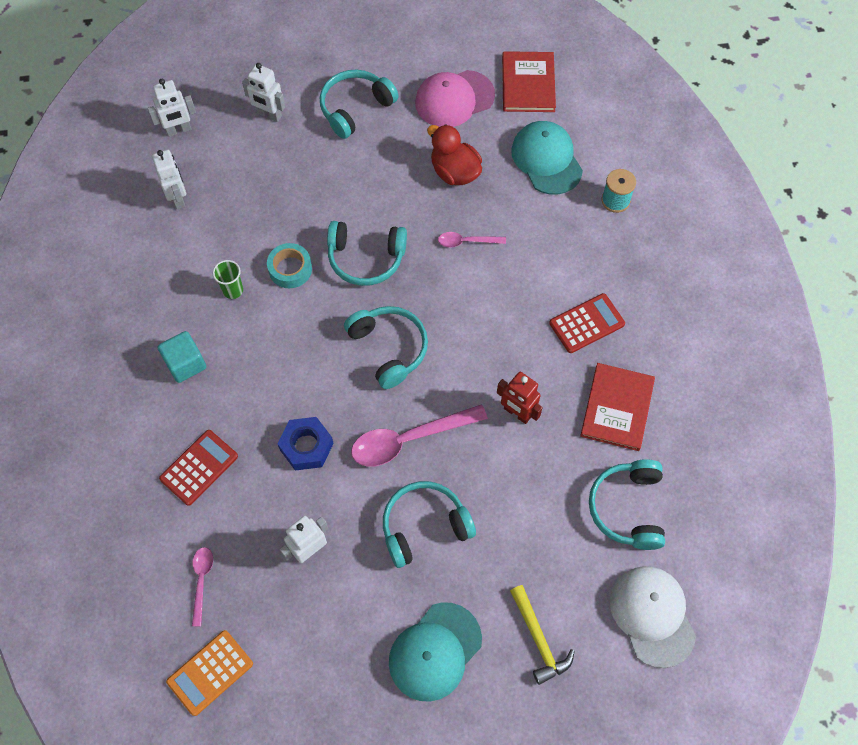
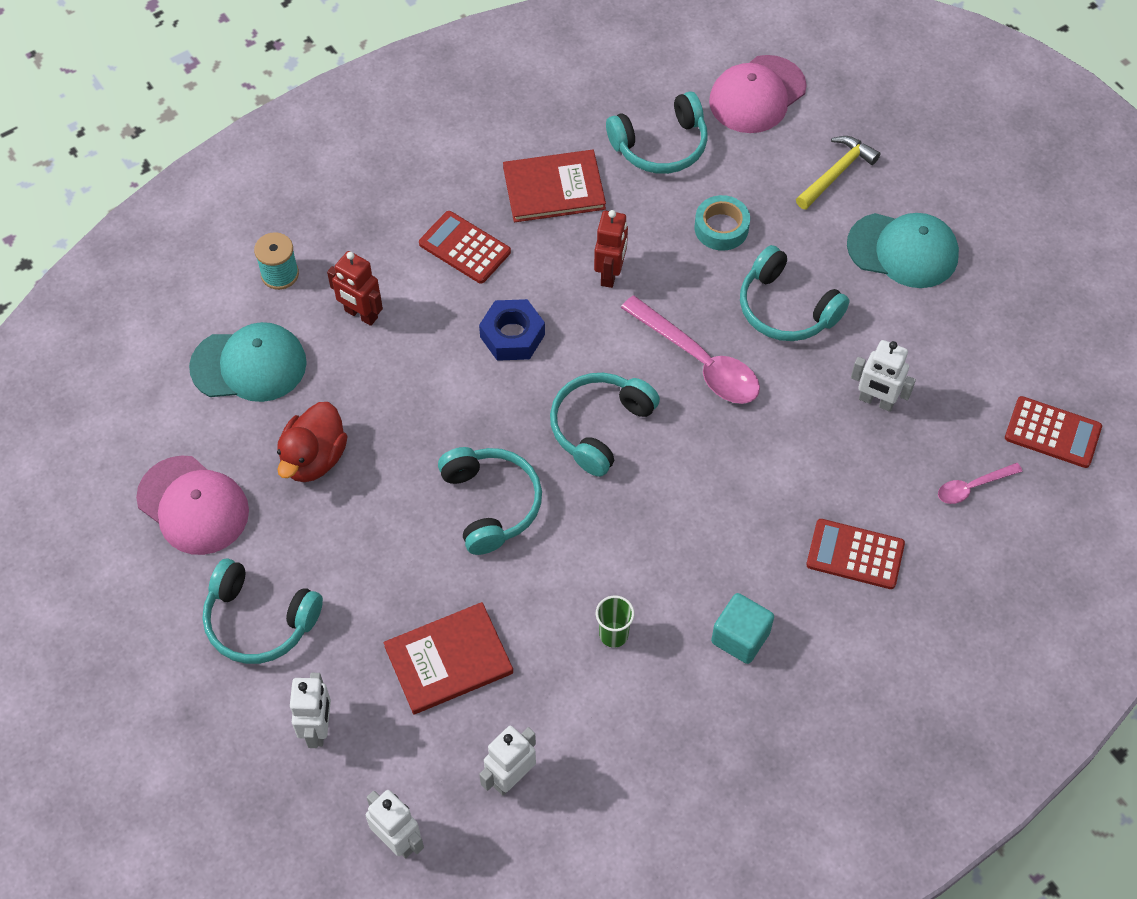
camera: 115 degrees left, 5 degrees down
orange calculator [166,630,253,716] -> red calculator [1005,396,1102,468]
turquoise tape [267,243,312,288] -> turquoise tape moved to [695,195,750,251]
blue nut [277,417,334,471] -> blue nut moved to [479,299,545,361]
pink spoon [438,232,506,248] -> none
red book [502,51,556,112] -> red book moved to [384,602,513,714]
turquoise cap [511,121,583,195] -> turquoise cap turned 135 degrees counterclockwise [189,322,307,402]
white cap [610,566,696,668] -> pink cap [709,55,807,133]
none -> red robot [327,251,383,326]

